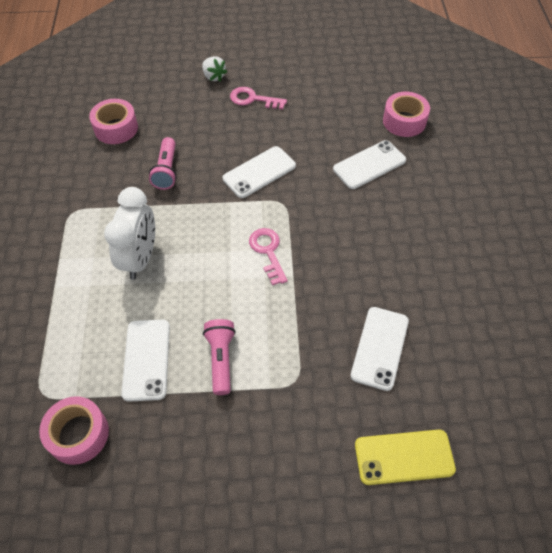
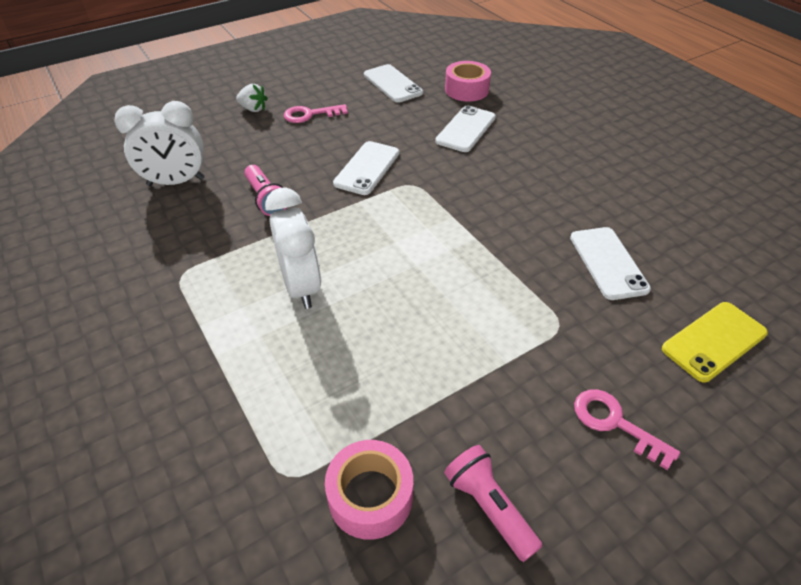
camera: 30 degrees left, 10 degrees down
pink tape [89,99,138,144] -> white clock [115,101,205,186]
white phone [121,320,170,402] -> white phone moved to [364,64,423,103]
pink flashlight [203,319,236,395] -> pink flashlight moved to [444,445,543,562]
pink key [249,228,288,286] -> pink key moved to [574,389,680,470]

